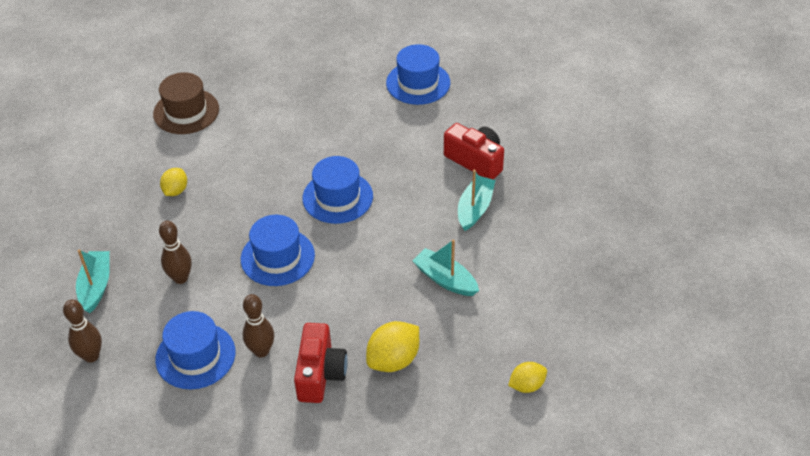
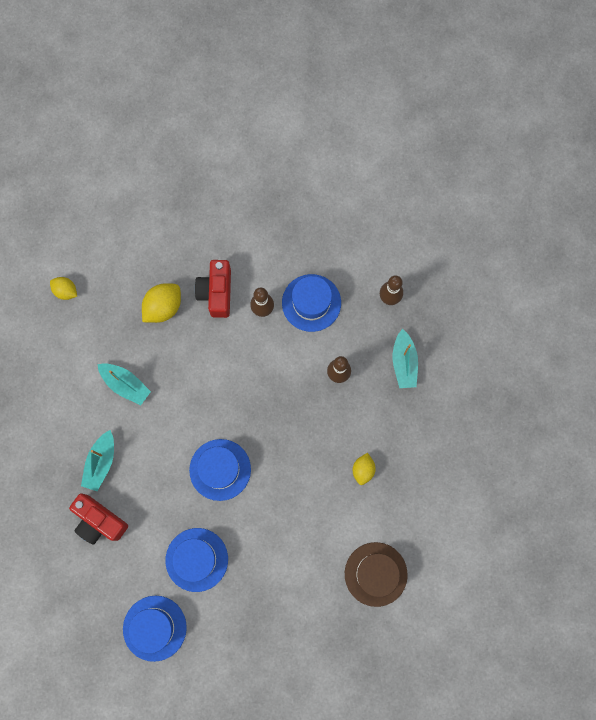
camera: 175 degrees right, 30 degrees up
blue hat [241,215,315,286] -> blue hat moved to [165,528,228,592]
yellow lemon [508,362,547,393] -> yellow lemon turned 60 degrees clockwise [50,277,77,300]

